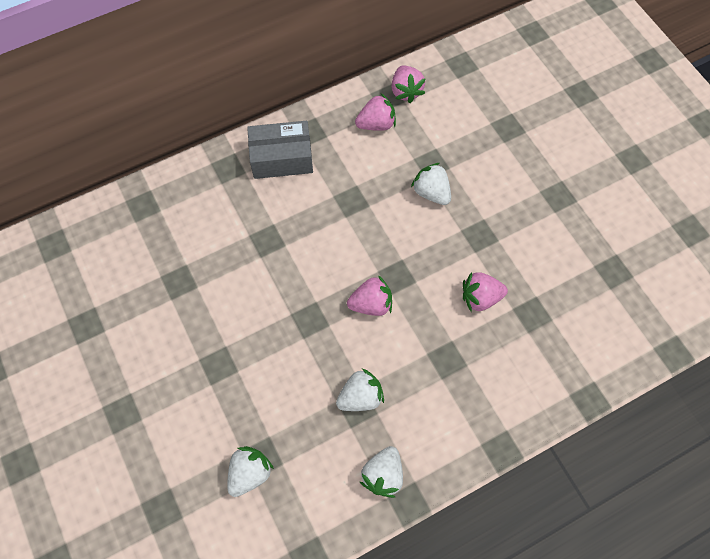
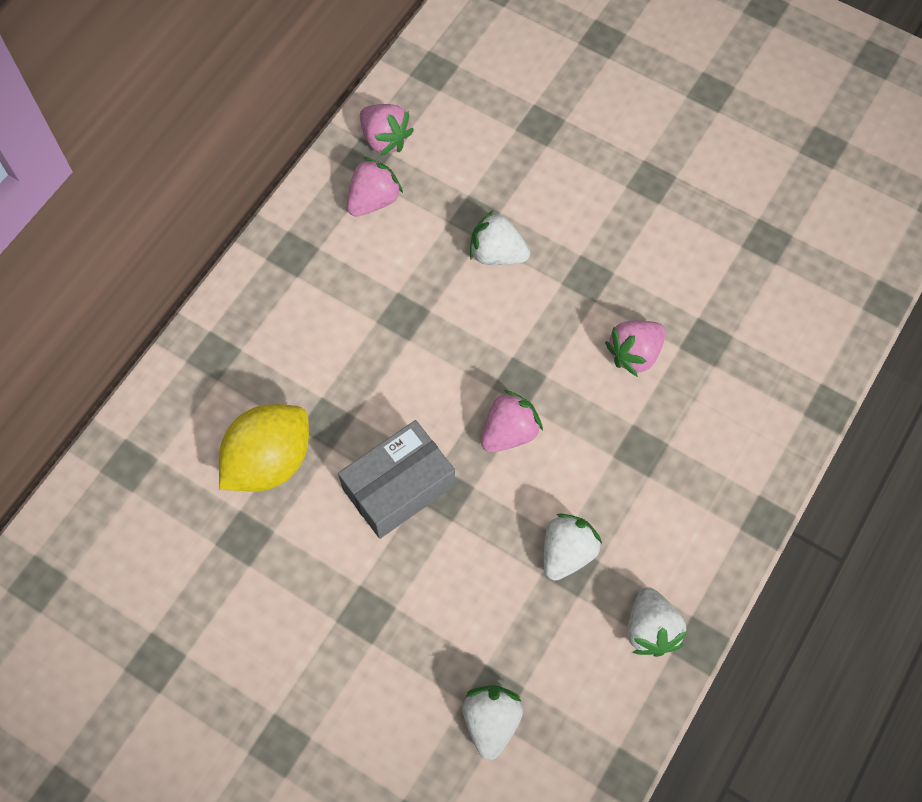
camera: 30 degrees left, 0 degrees up
grey box [247,121,313,179] -> grey box moved to [338,420,455,539]
none -> yellow lemon [219,404,309,492]

